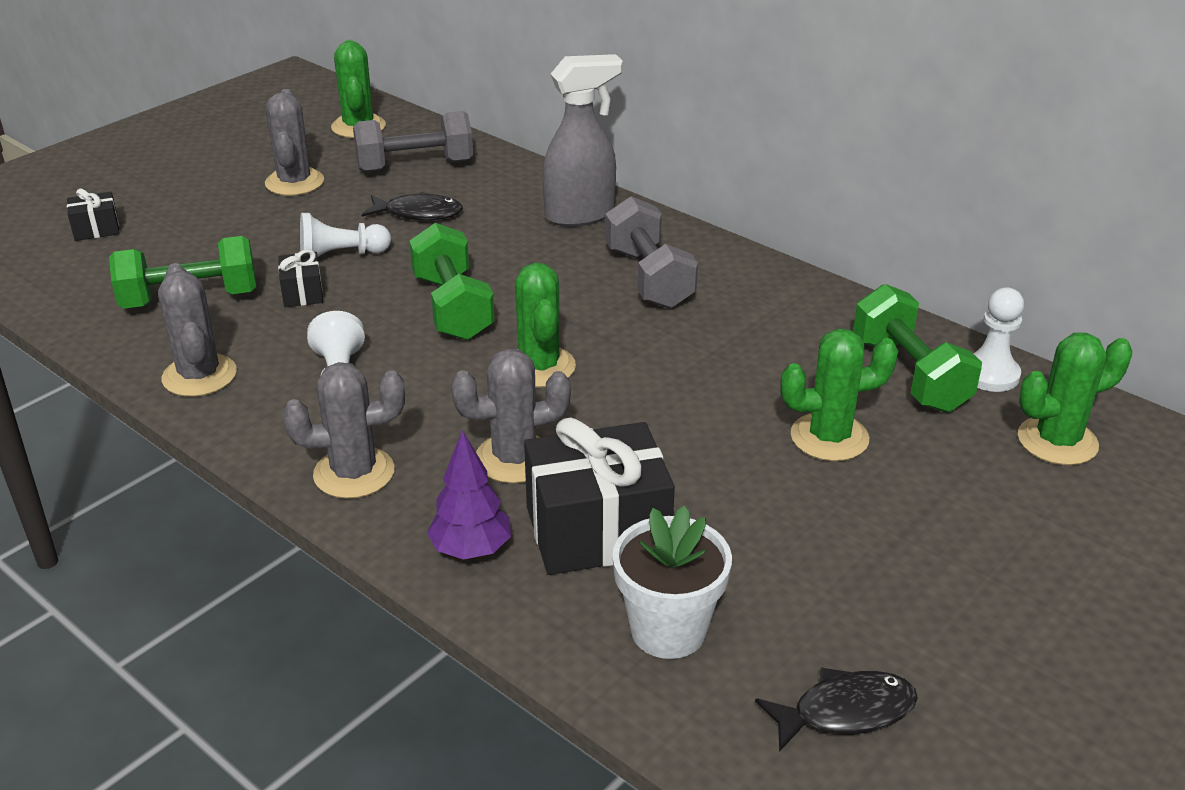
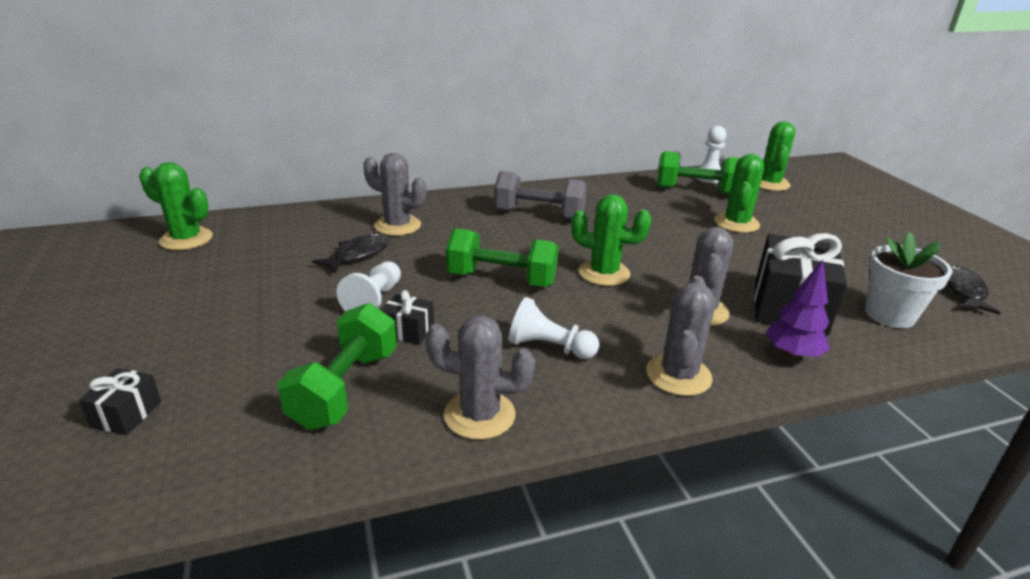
camera: 60 degrees left, 5 degrees down
grey cactus [265,89,324,196] -> grey cactus moved to [363,153,426,236]
grey dumbbell [353,111,473,172] -> none
grey spray bottle [543,54,623,227] -> none

